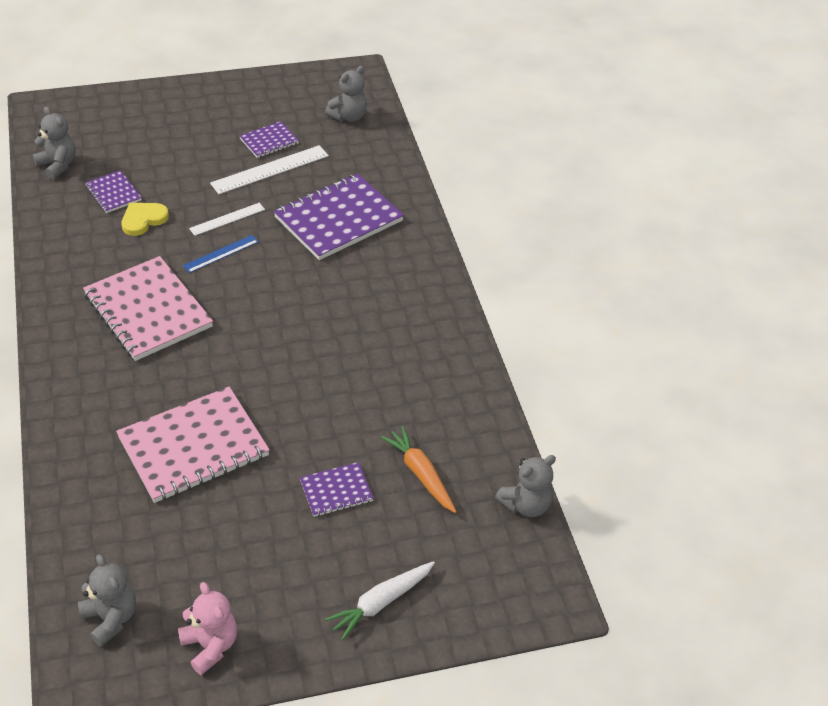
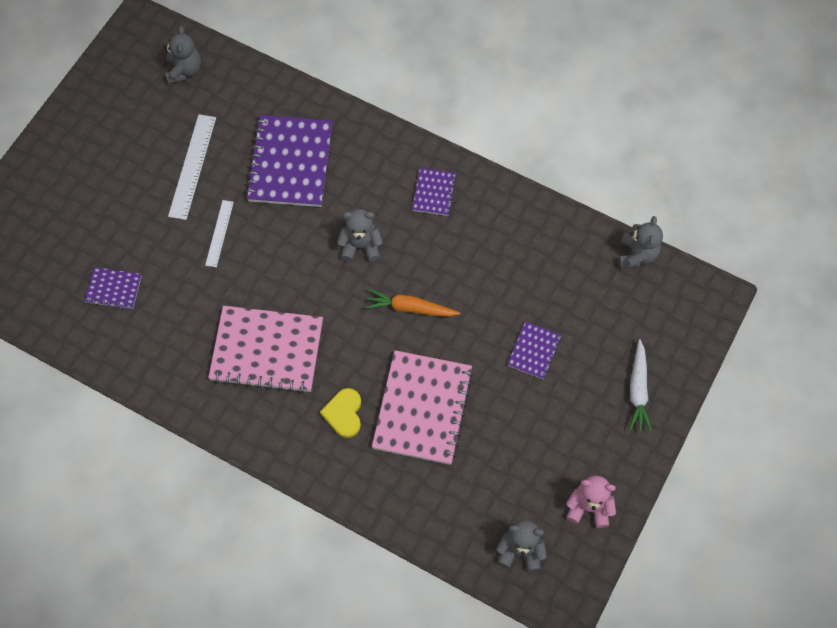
camera: 45 degrees left, 20 degrees up
grey teddy bear [32,107,76,179] -> grey teddy bear moved to [337,209,383,262]
yellow heart [121,203,169,236] -> yellow heart moved to [320,388,361,438]
blue ruler [183,235,259,273] -> none
purple notebook [240,121,299,158] -> purple notebook moved to [412,168,456,216]
orange carrot [381,426,457,513] -> orange carrot moved to [365,289,460,317]

